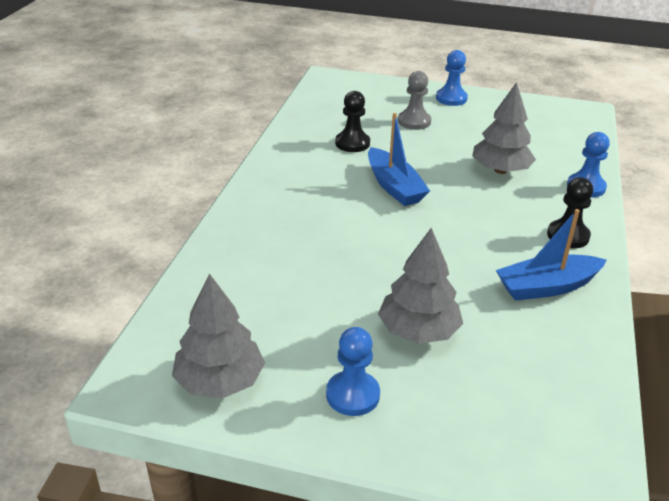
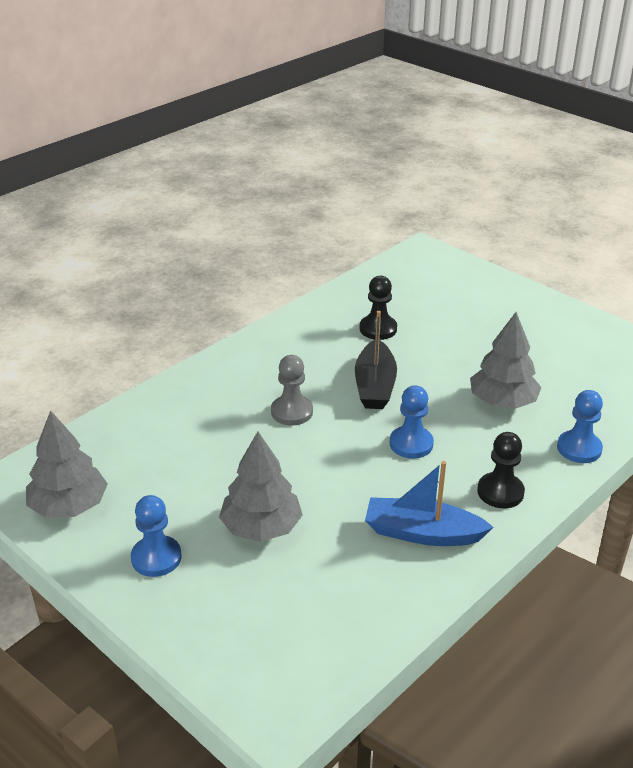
camera: 30 degrees right, 0 degrees up
blue boat [368,113,430,206] -> black boat [355,311,397,409]
grey pawn [398,71,431,130] -> grey pawn moved to [271,355,313,426]
blue pawn [436,50,468,106] -> blue pawn moved to [390,385,434,459]

